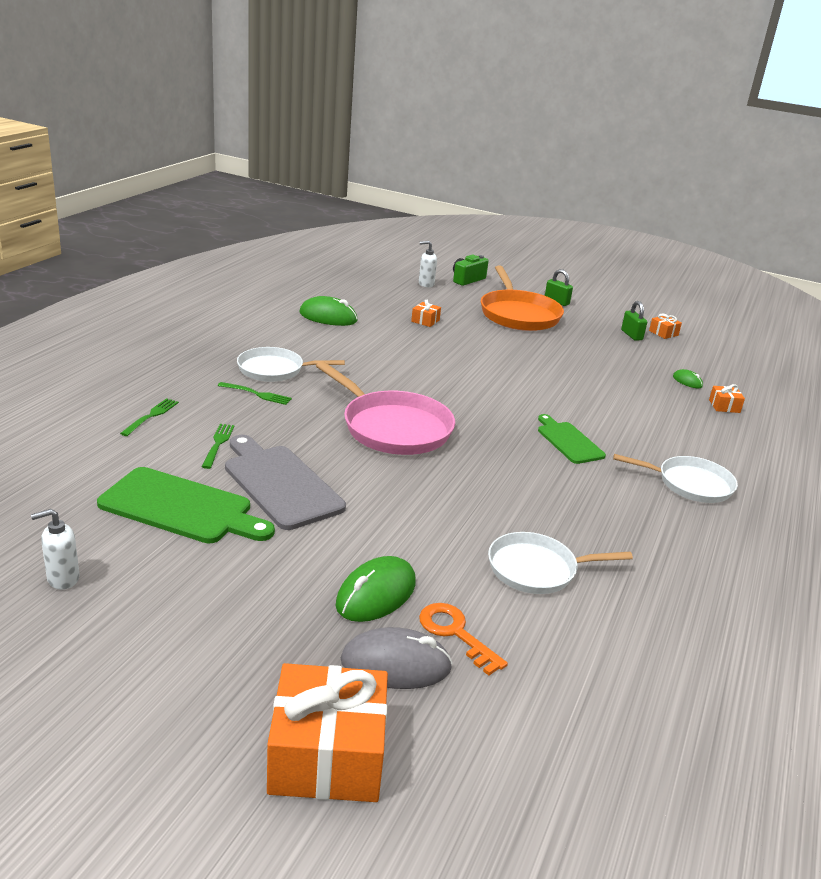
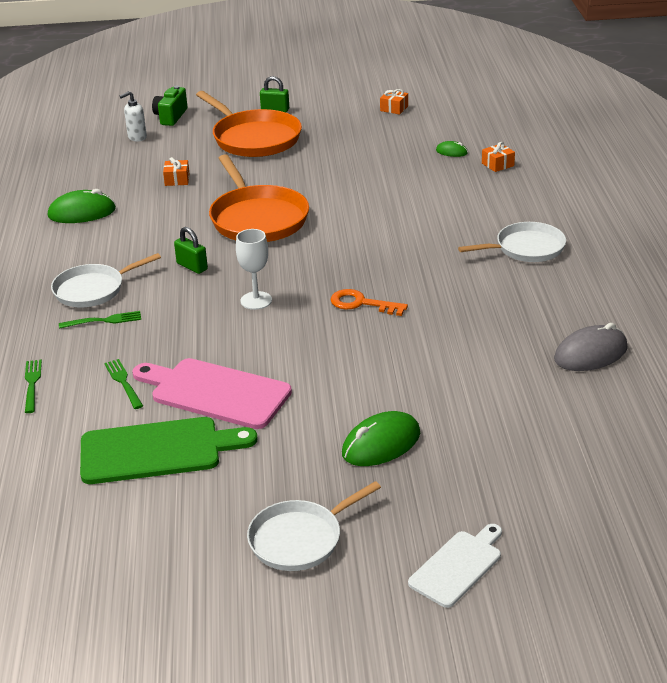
camera: 25 degrees left, 5 degrees up
white soap dispenser [31,509,80,590] -> none
grey cutting board [225,435,346,530] -> pink cutting board [133,358,292,429]
orange gift [267,663,388,802] -> white cutting board [408,524,502,608]
pink pan [316,361,455,455] -> white goblet [236,229,272,310]
green mouse [336,556,416,622] -> green mouse turned 45 degrees clockwise [342,411,420,466]
grey mouse [340,627,453,689] -> grey mouse moved to [554,323,628,371]
orange key [419,603,508,675] -> orange key moved to [331,289,408,316]
white pan [488,532,633,594] -> white pan moved to [247,481,381,571]
green cutting board [538,414,606,464] -> none
green padlock [621,301,647,341] -> green padlock moved to [174,227,208,274]
none -> orange pan [209,155,309,242]

